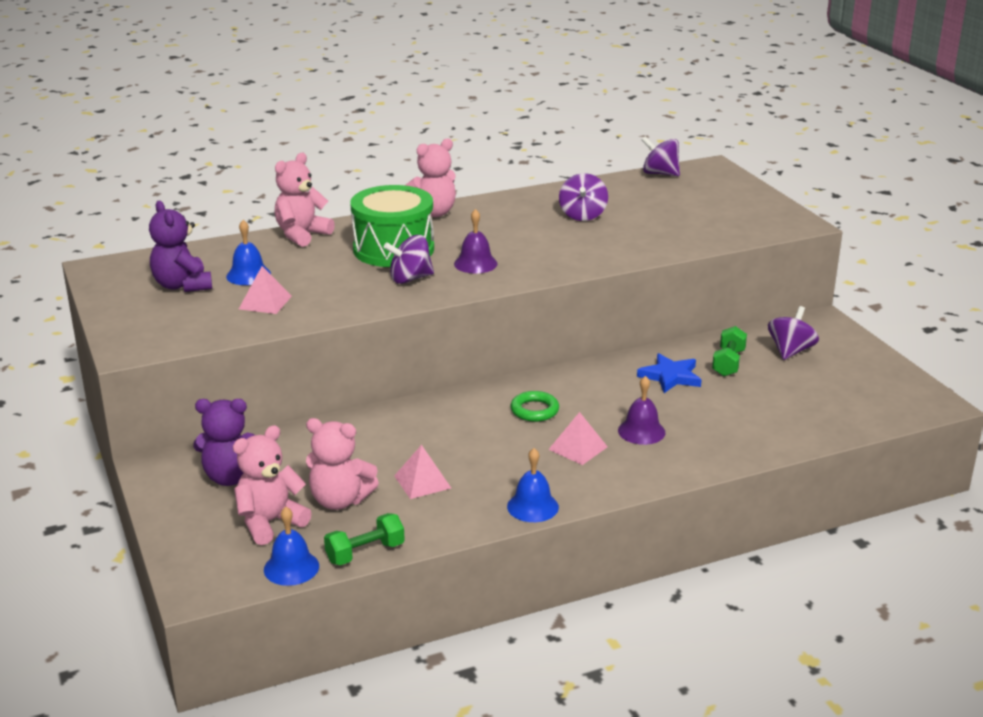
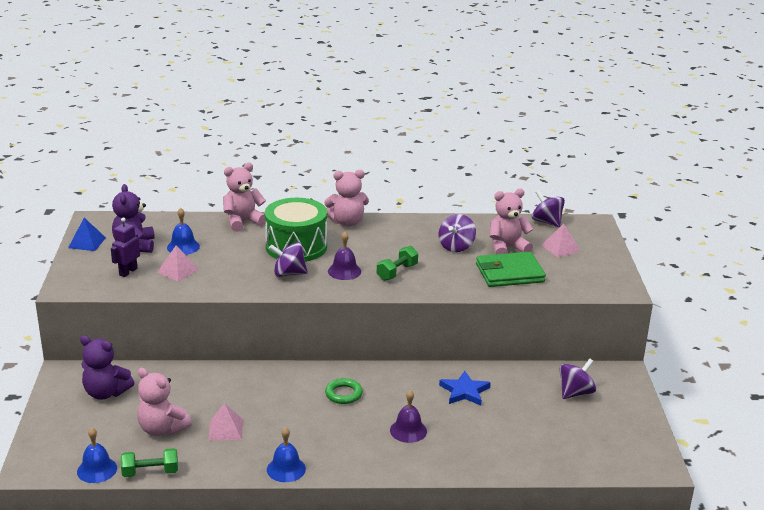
camera: 20 degrees right, 0 degrees up
pink teddy bear [233,425,311,545] -> pink teddy bear moved to [490,189,533,254]
pink pyramid [548,412,608,465] -> pink pyramid moved to [542,224,581,258]
green dumbbell [712,326,747,376] -> green dumbbell moved to [377,246,418,281]
none -> blue pyramid [68,218,106,251]
none -> purple robot [111,217,140,277]
none -> green wallet [476,252,546,287]

